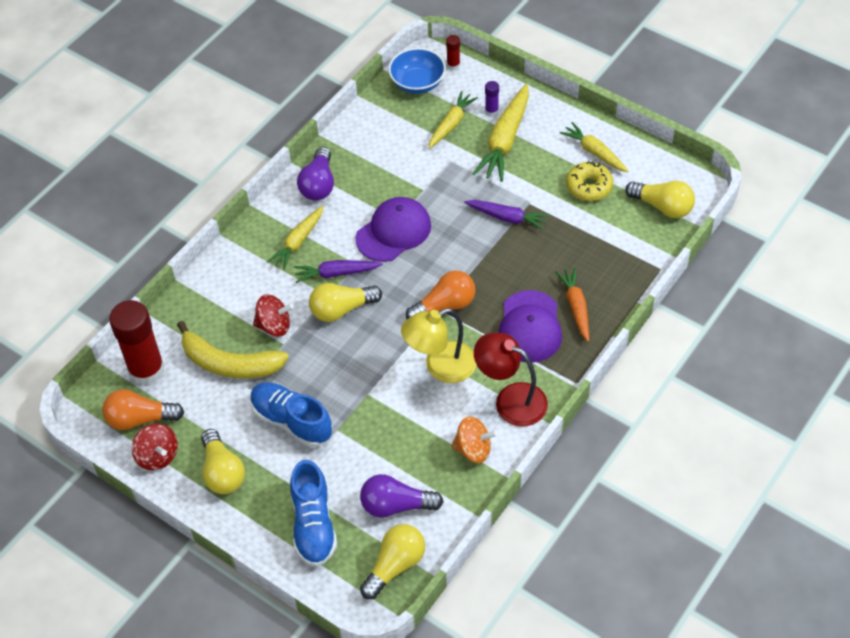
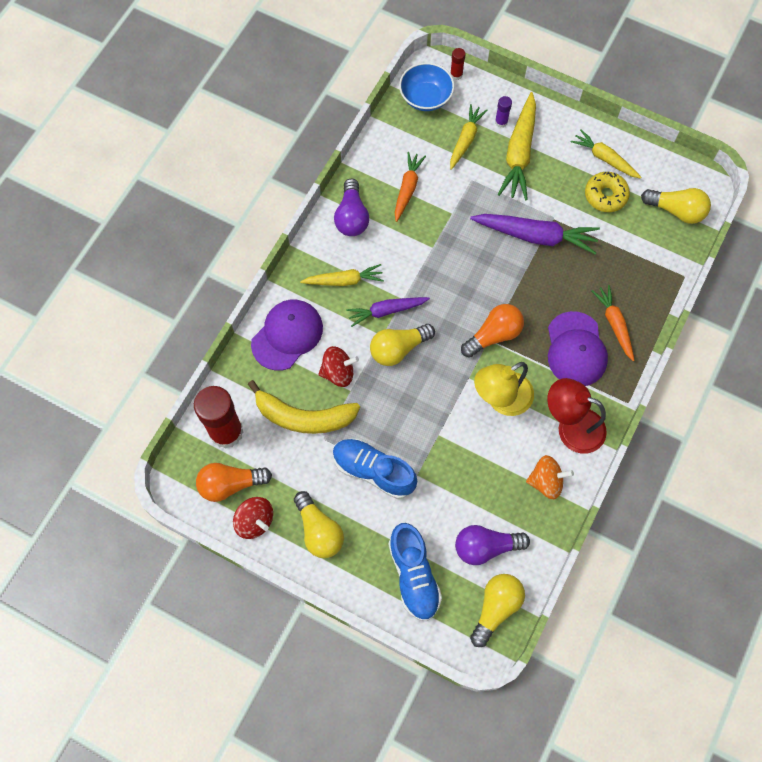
camera: 10 degrees left, 15 degrees up
yellow carrot [267,206,324,270] -> yellow carrot turned 120 degrees counterclockwise [300,264,384,286]
purple cap [355,197,431,262] -> purple cap moved to [251,300,323,371]
purple carrot [464,200,550,230] -> purple carrot [470,214,600,254], size x1.58
none -> orange carrot [395,152,426,222]

